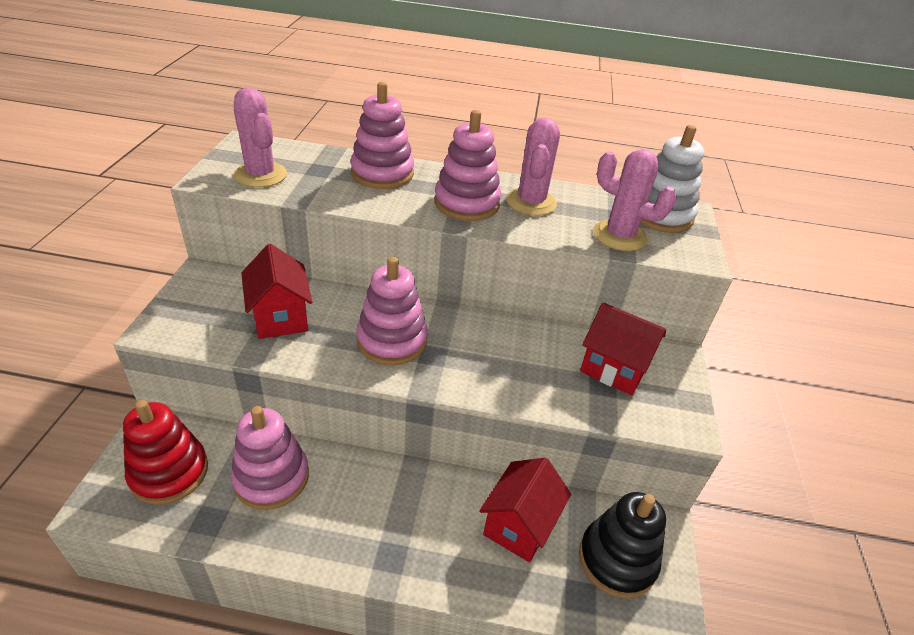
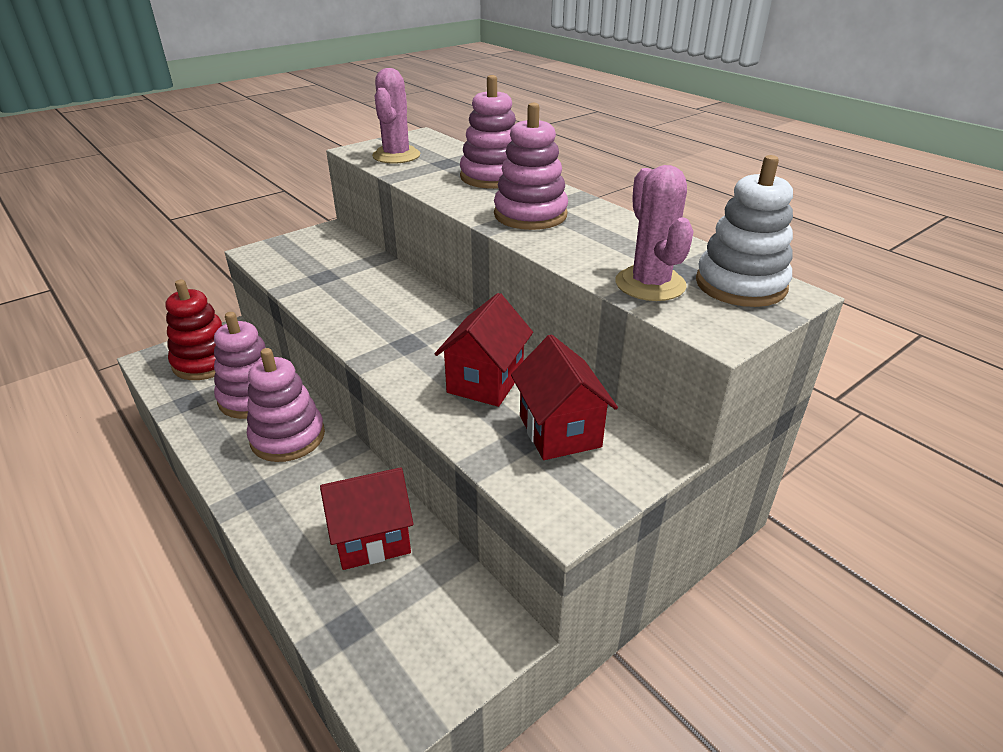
camera: 45 degrees right, 5 degrees down
red house [241,244,312,339] -> red house moved to [435,293,533,407]
pink stacking toy [356,256,428,365] -> pink stacking toy moved to [247,348,325,462]
pink cactus [506,118,560,216] -> none
black stacking toy [579,492,666,598] -> none

